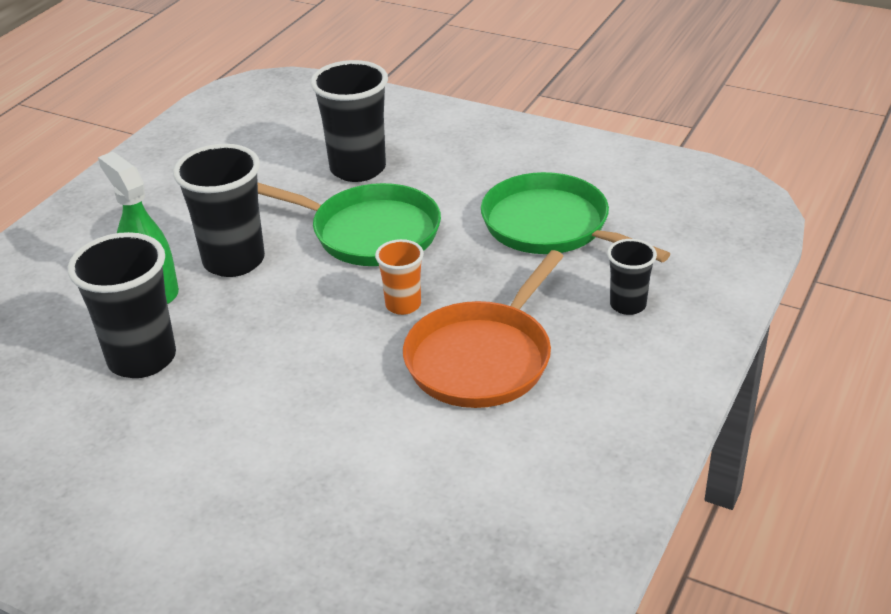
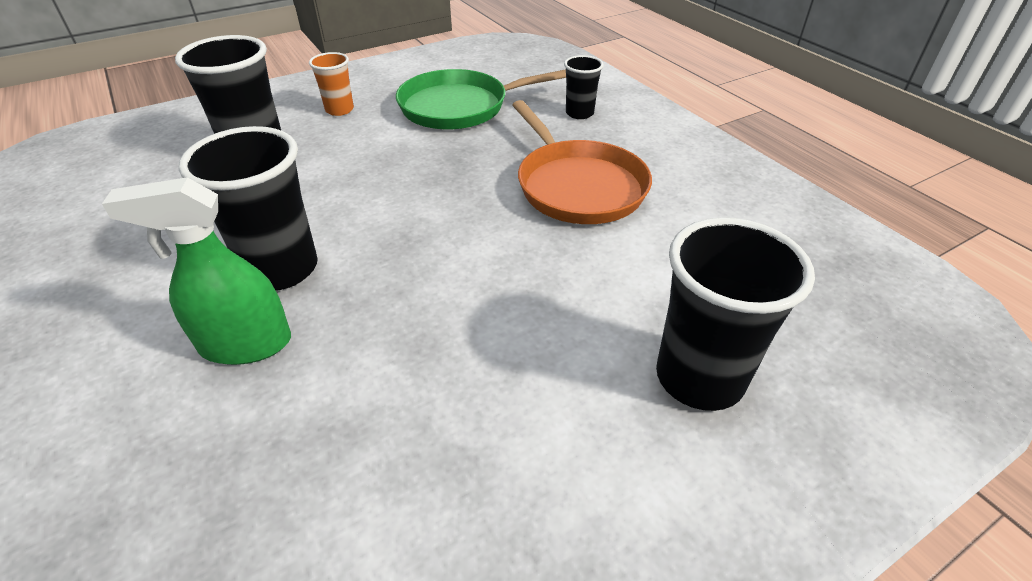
camera: 60 degrees left, 5 degrees up
black cup [68,232,176,378] -> black cup moved to [656,217,815,411]
green pan [258,183,441,266] -> none
orange cup [375,239,424,315] -> orange cup moved to [309,52,354,116]

